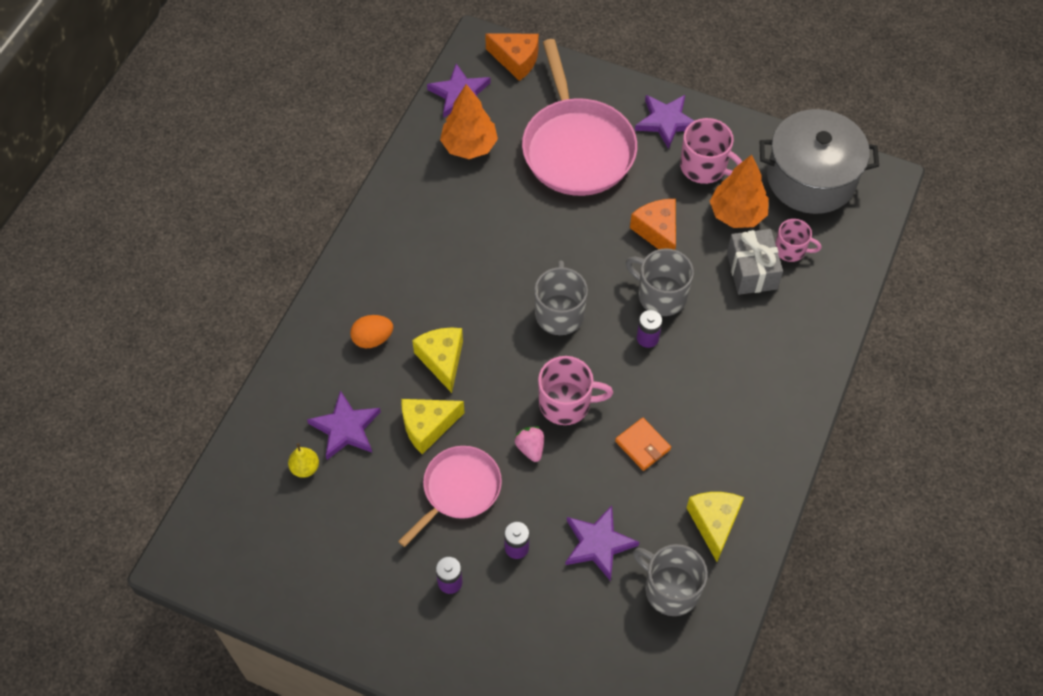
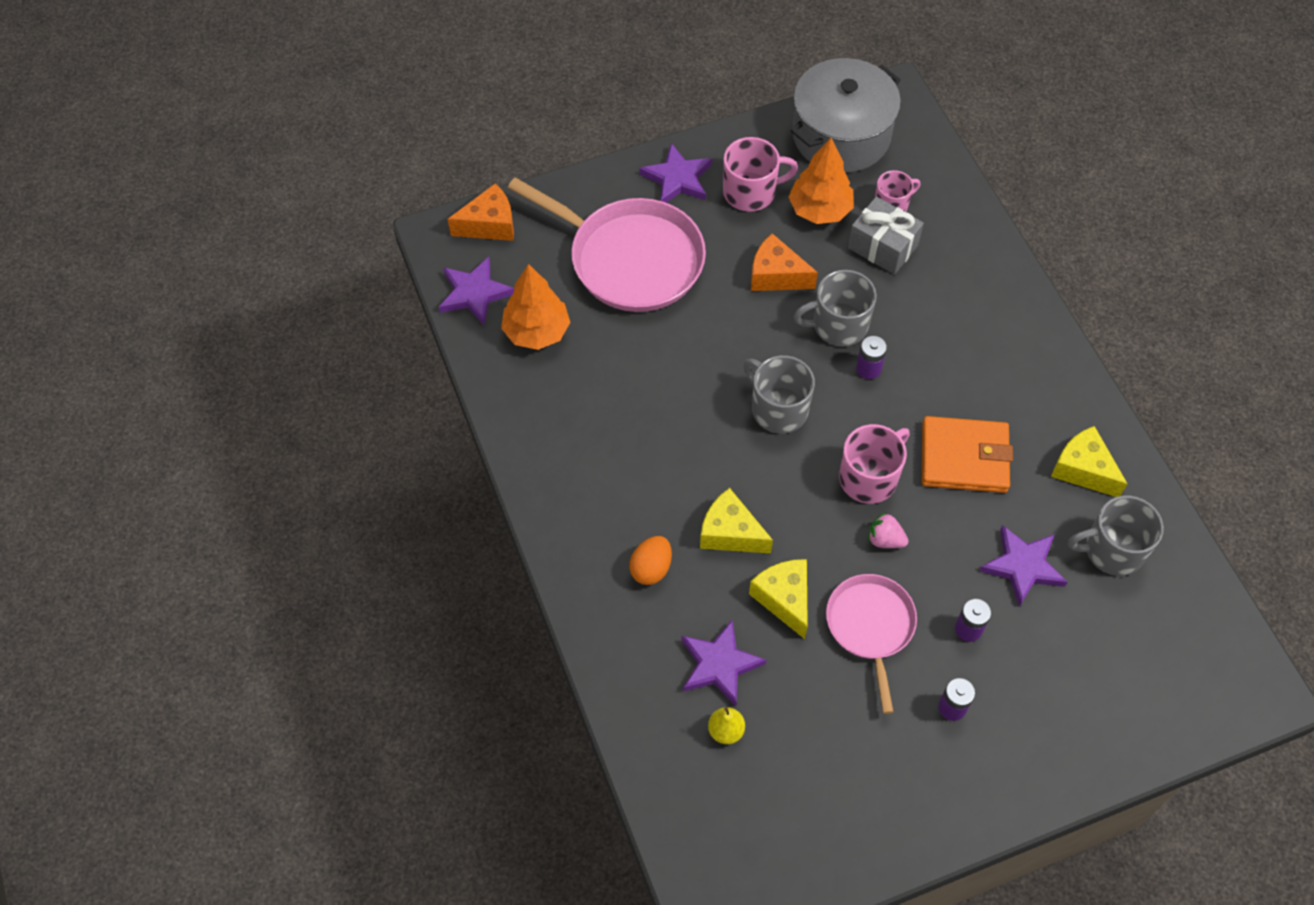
camera: 45 degrees left, 0 degrees up
yellow cheese [402,399,465,454] -> yellow cheese turned 135 degrees clockwise [749,559,808,639]
orange wallet [615,418,671,471] -> orange wallet [922,416,1013,493], size x1.77

